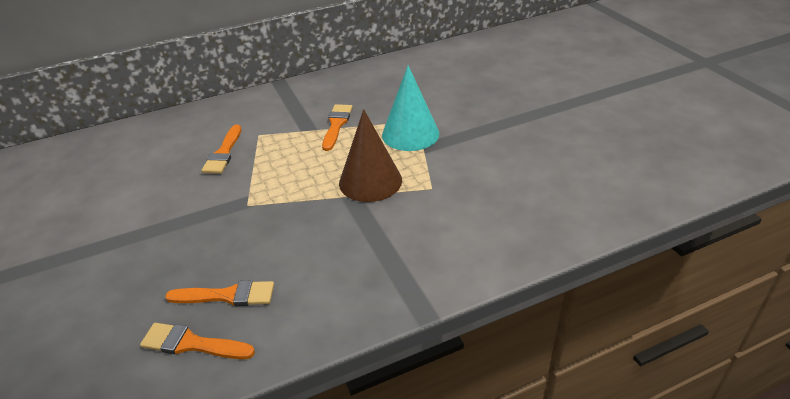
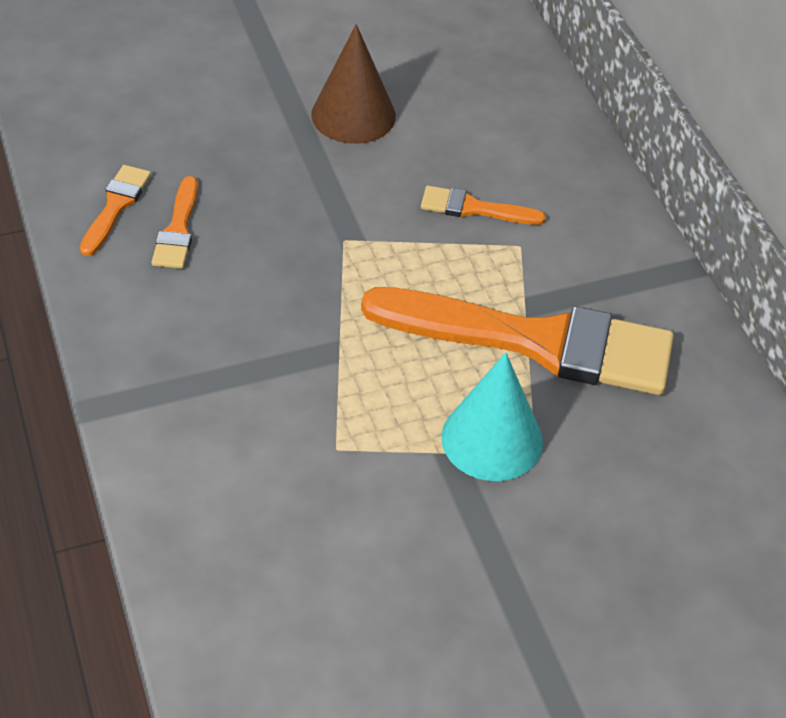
camera: 90 degrees right, 10 degrees up
orange brush [322,104,353,151] -> orange brush [361,287,674,395], size x2.33
brown cone [339,109,402,202] -> brown cone moved to [311,24,396,144]

